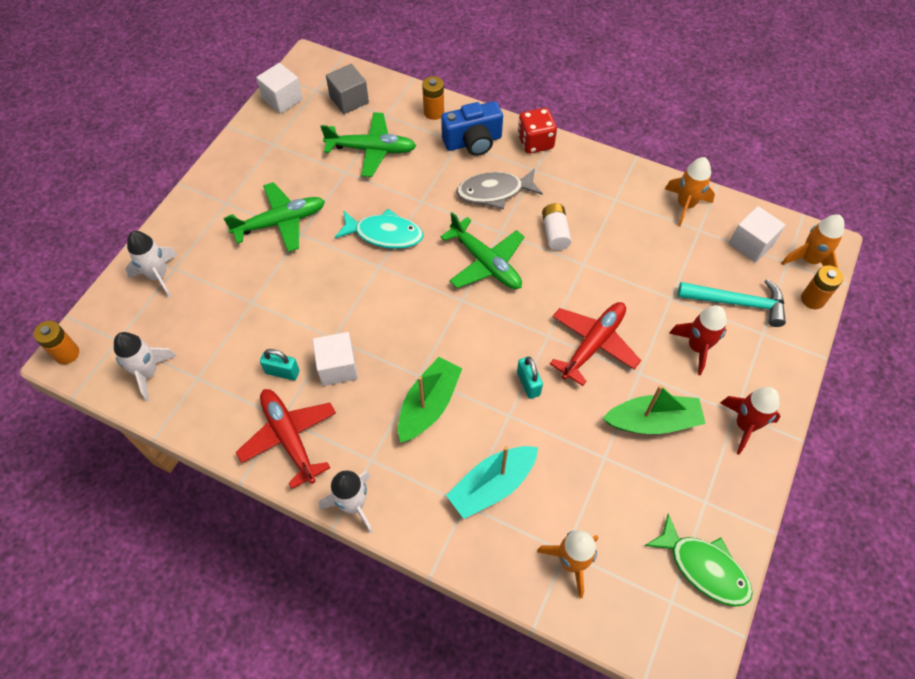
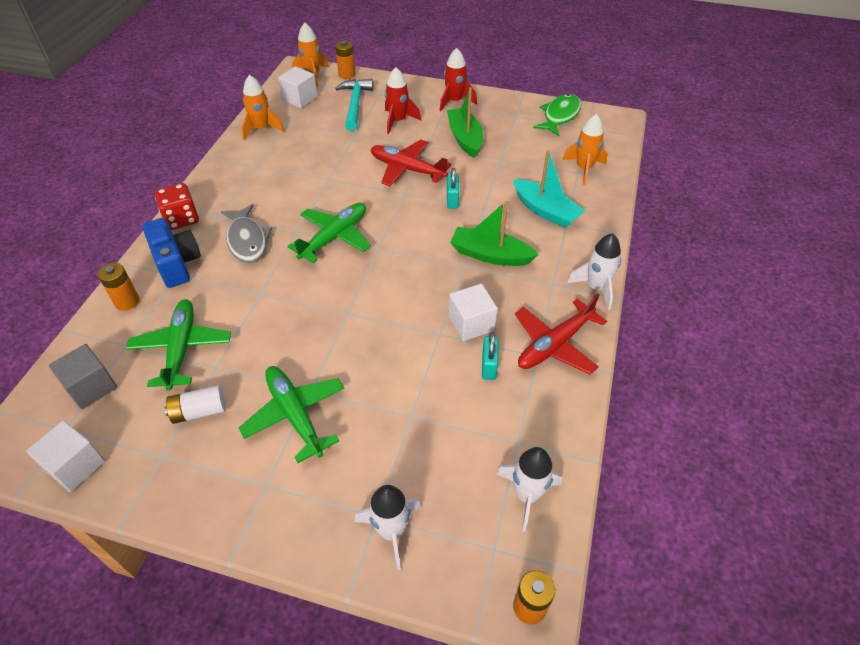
camera: 100 degrees left, 10 degrees down
turquoise fish [334,209,423,249] -> none
turquoise padlock [517,356,543,399] -> turquoise padlock turned 60 degrees counterclockwise [447,168,459,209]
white battery [542,203,572,250] -> white battery moved to [164,385,226,424]

